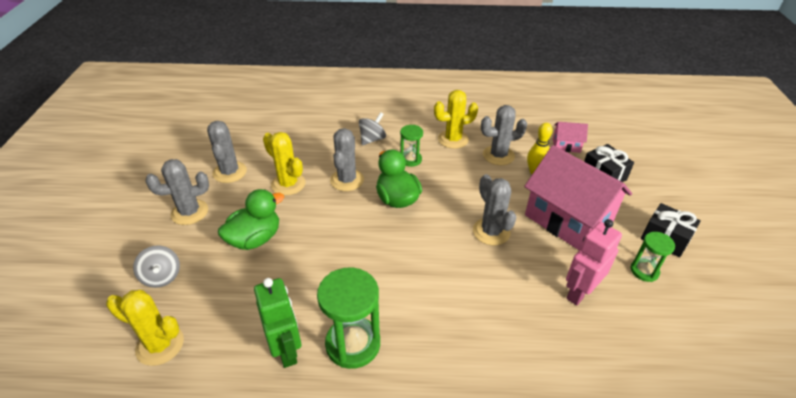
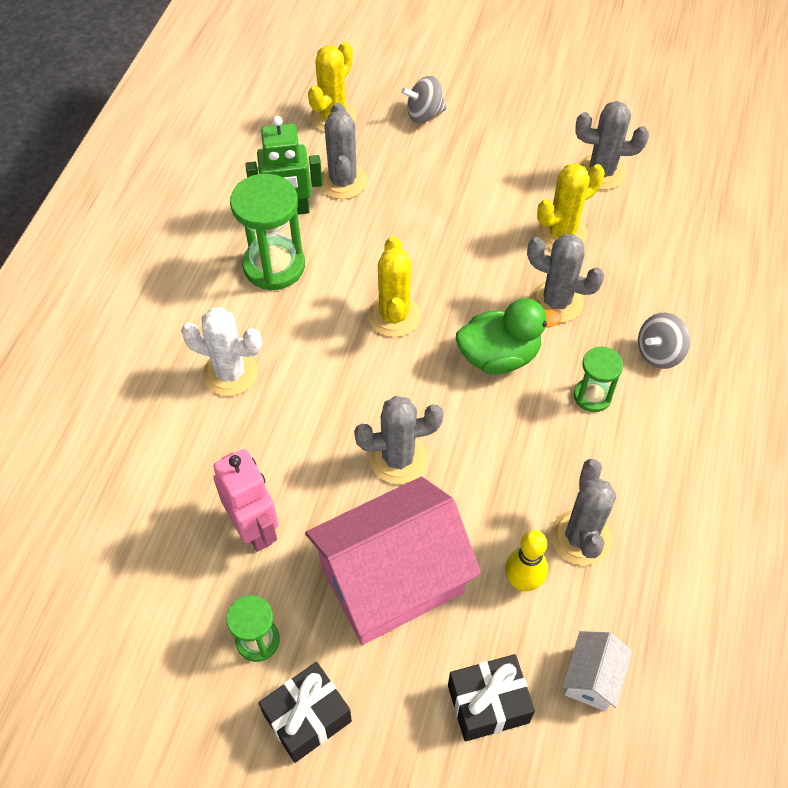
camera: 105 degrees right, 15 degrees up
grey cactus [146,159,209,225] -> grey cactus moved to [320,103,367,199]
green duck [218,189,284,250] -> none
grey spinning top [359,112,386,145] -> grey spinning top turned 90 degrees clockwise [638,312,690,369]
yellow cactus [434,90,478,149] -> yellow cactus moved to [368,236,421,337]
pink house [553,122,588,153] -> white house [562,631,633,711]
none -> white cactus [181,307,262,396]

